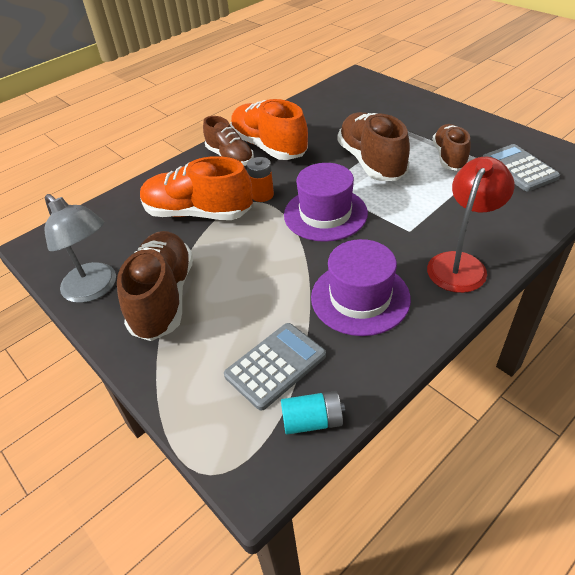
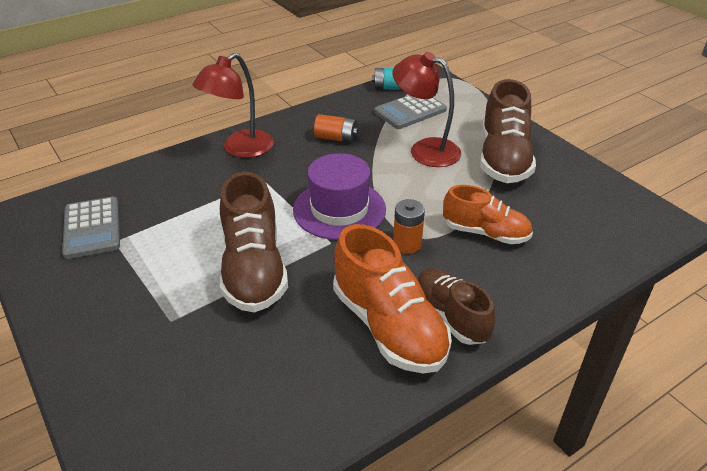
camera: 175 degrees left, 5 degrees down
grey lamp [45,194,116,303] -> none
orange shoe [140,156,253,220] -> orange shoe [443,185,533,244], size x0.65
purple hat [311,239,411,336] -> orange battery [314,114,358,143]
brown shoe [432,124,471,171] -> none
none -> red lamp [393,52,461,167]

